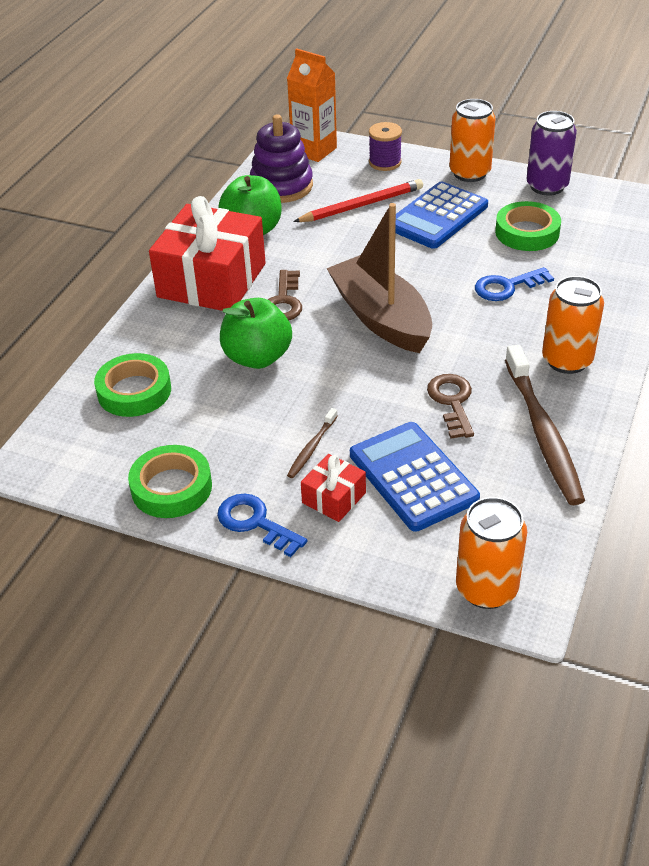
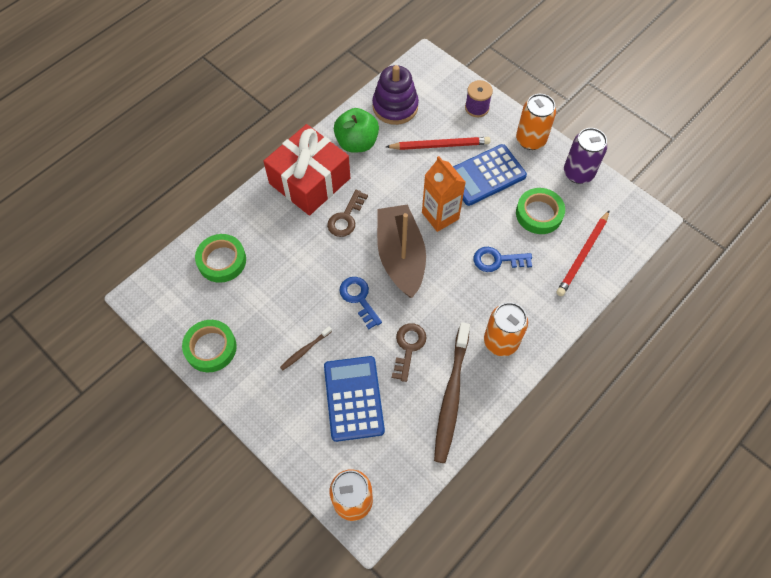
camera: 20 degrees right, 20 degrees up
blue key [217,494,308,557] -> blue key moved to [339,277,382,329]
green apple [220,298,292,369] -> none
orange carton [287,48,337,162] -> orange carton moved to [422,156,466,232]
red gift [301,454,366,522] -> none
none -> red pencil [556,210,610,296]

